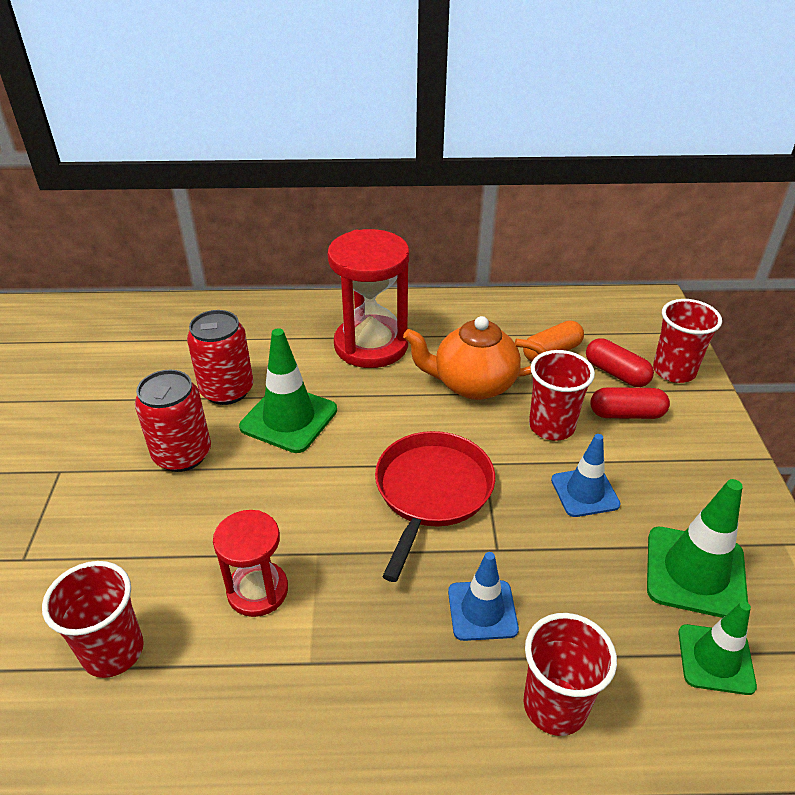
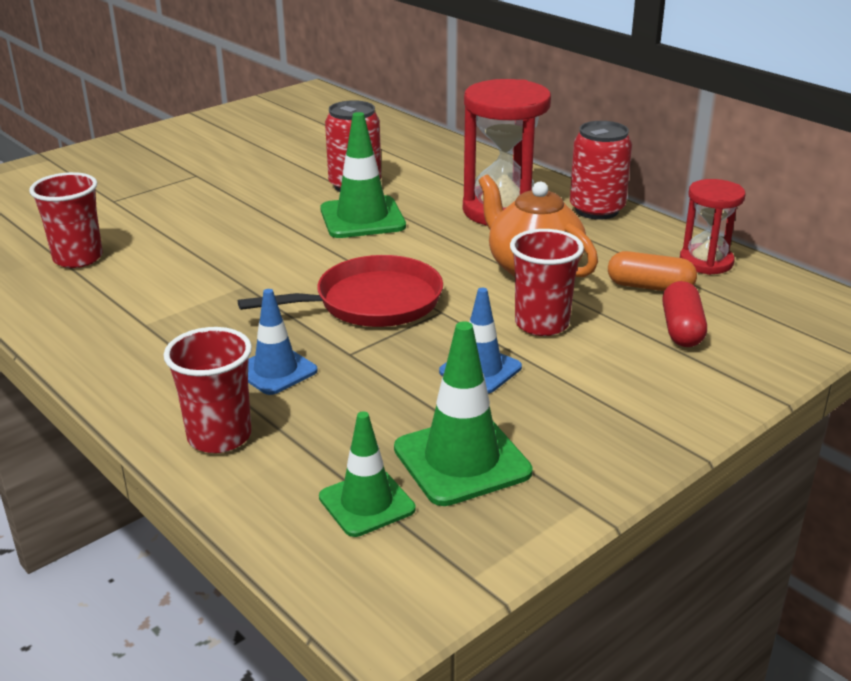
camera: 50 degrees right, 10 degrees down
red can [135,370,211,472] -> red can moved to [570,121,632,220]
red hourglass [213,510,288,617] -> red hourglass moved to [680,179,745,275]
red capsule [590,387,670,419] -> none
red cup [653,299,722,383] -> none

